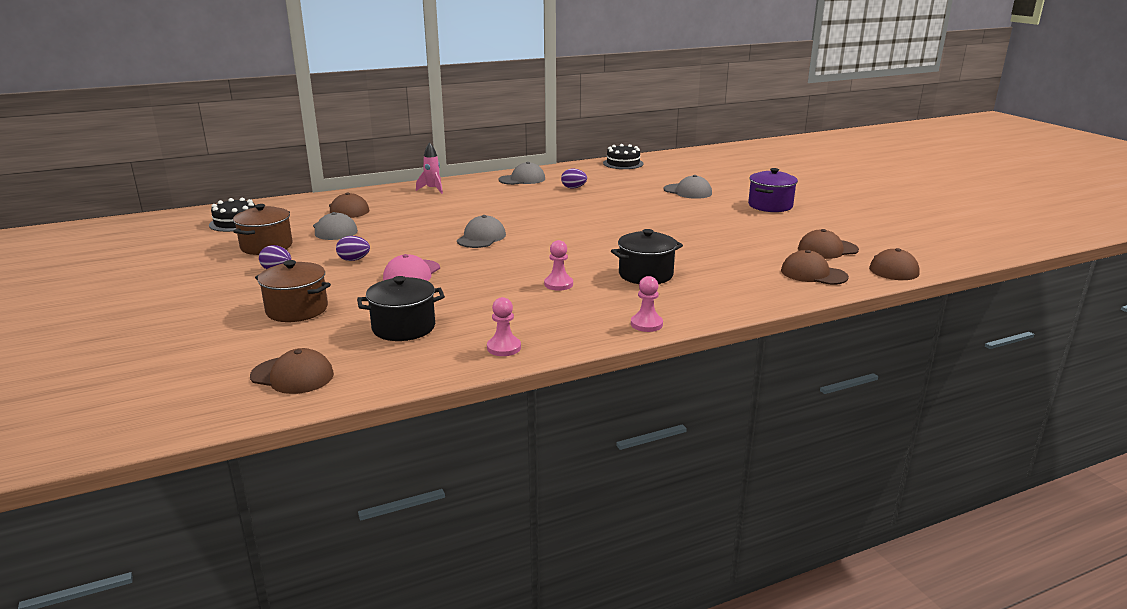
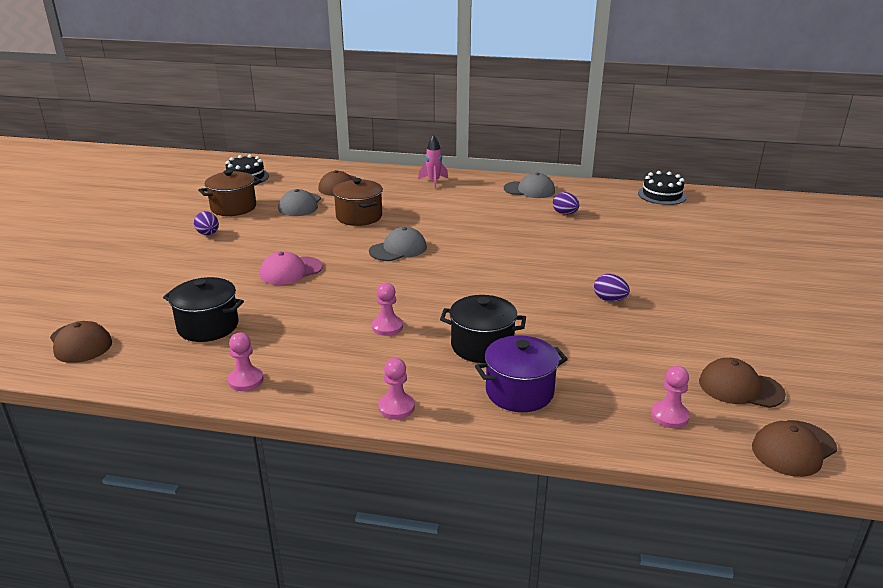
camera: 35 degrees right, 5 degrees up
brown pot [255,260,331,322] -> brown pot moved to [333,178,383,226]
purple egg [336,236,370,261] -> purple egg moved to [594,274,630,301]
grey cap [663,175,712,199] -> none
purple pot [748,168,798,212] -> purple pot moved to [475,335,568,412]
brown cap [781,250,849,285] -> pink pawn [651,366,690,428]

